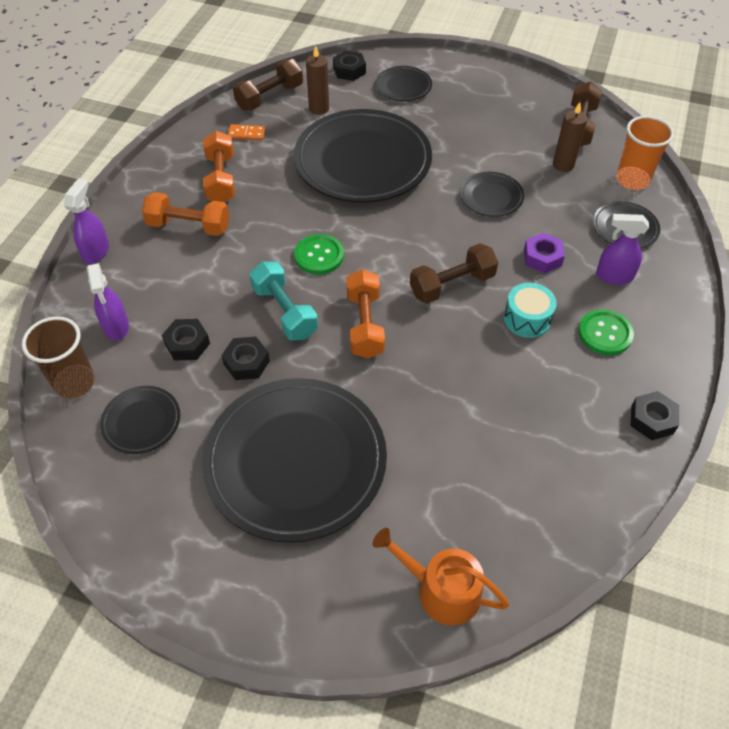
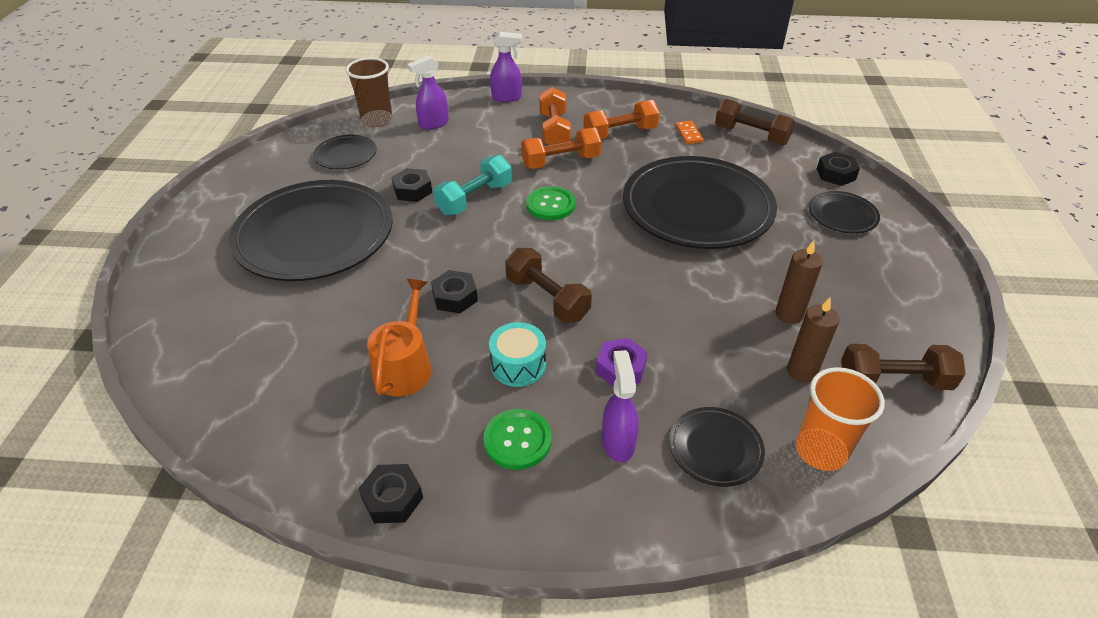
camera: 75 degrees right, 10 degrees down
black nut [162,319,210,360] -> black nut moved to [431,270,478,313]
brown candle [306,45,329,115] -> brown candle moved to [775,240,823,324]
orange dumbbell [346,269,385,358] -> orange dumbbell moved to [521,128,601,169]
orange watering can [373,528,510,626] -> orange watering can moved to [367,279,432,396]
black plate [460,172,524,217] -> none

